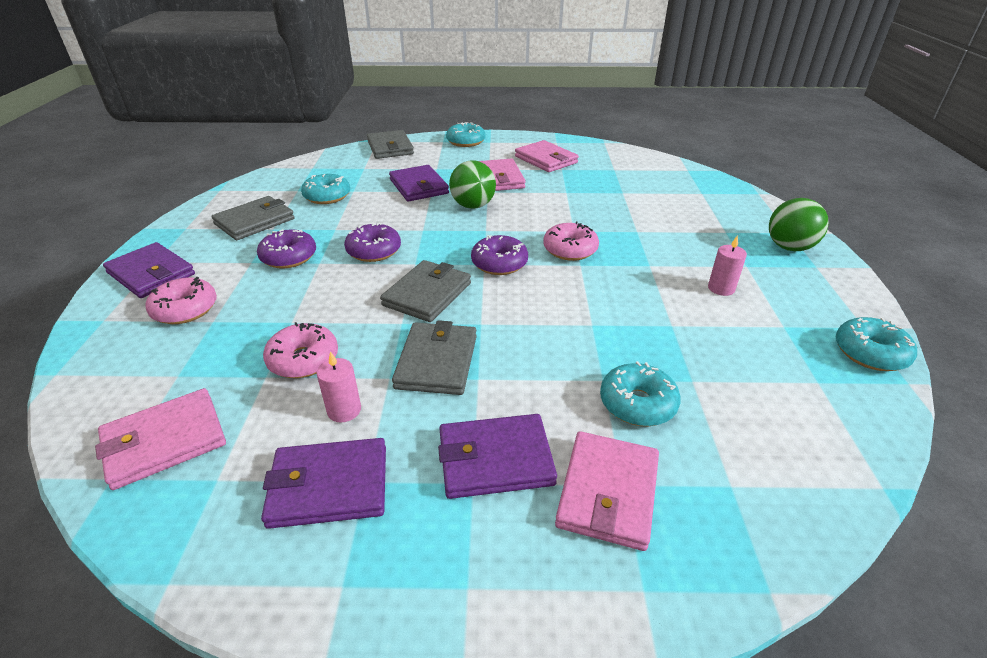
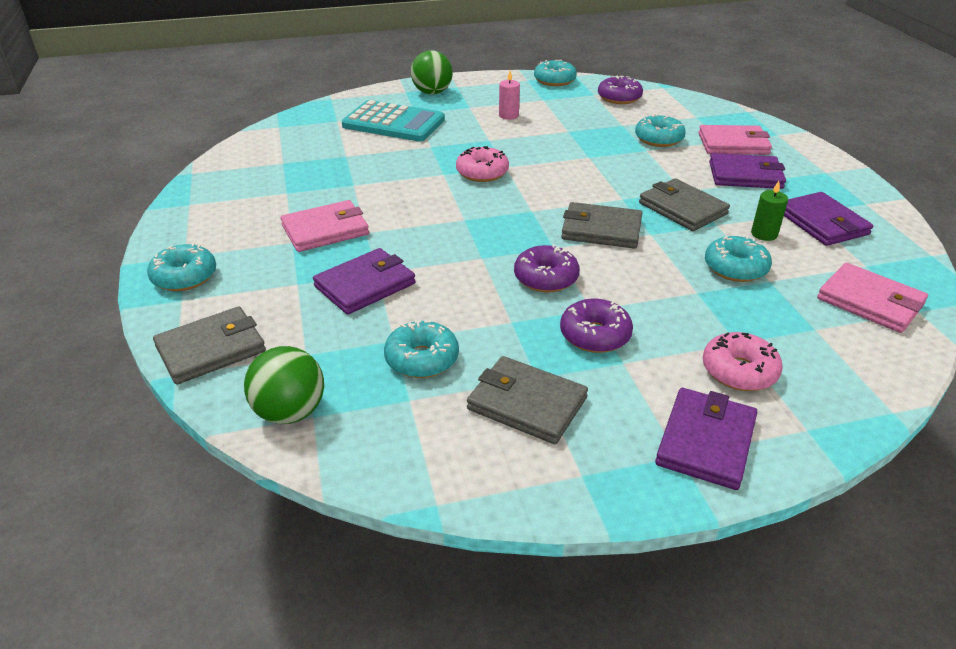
camera: 105 degrees left, 0 degrees up
pink donut [263,322,338,378] -> turquoise donut [705,236,772,282]
pink candle [317,351,361,423] -> green candle [751,181,788,241]
grey wallet [392,320,477,395] -> grey wallet turned 60 degrees clockwise [639,178,730,231]
purple wallet [438,414,557,499] -> purple wallet turned 60 degrees counterclockwise [709,153,786,189]
green ball [449,160,496,209] -> green ball moved to [244,346,324,424]
purple donut [471,235,528,275] -> purple donut moved to [598,76,643,104]
pink wallet [515,140,579,172] -> none
none -> turquoise calculator [342,100,445,142]

